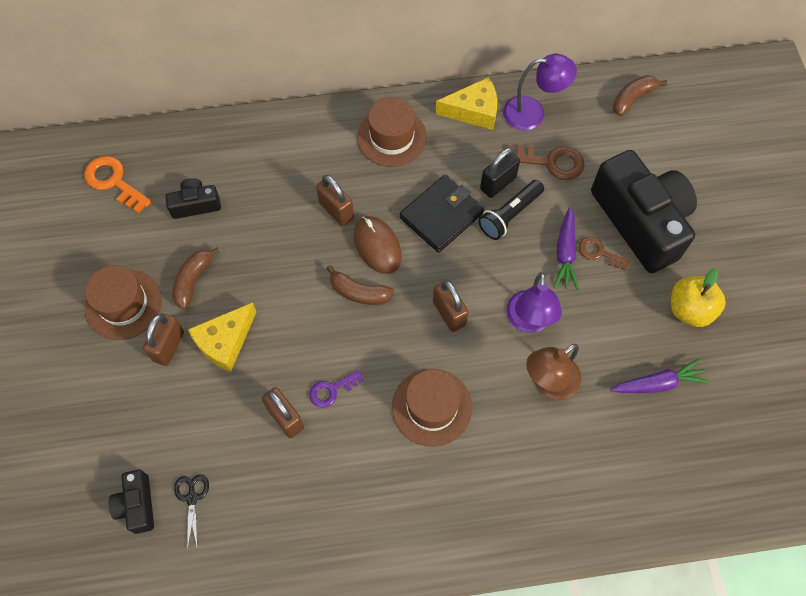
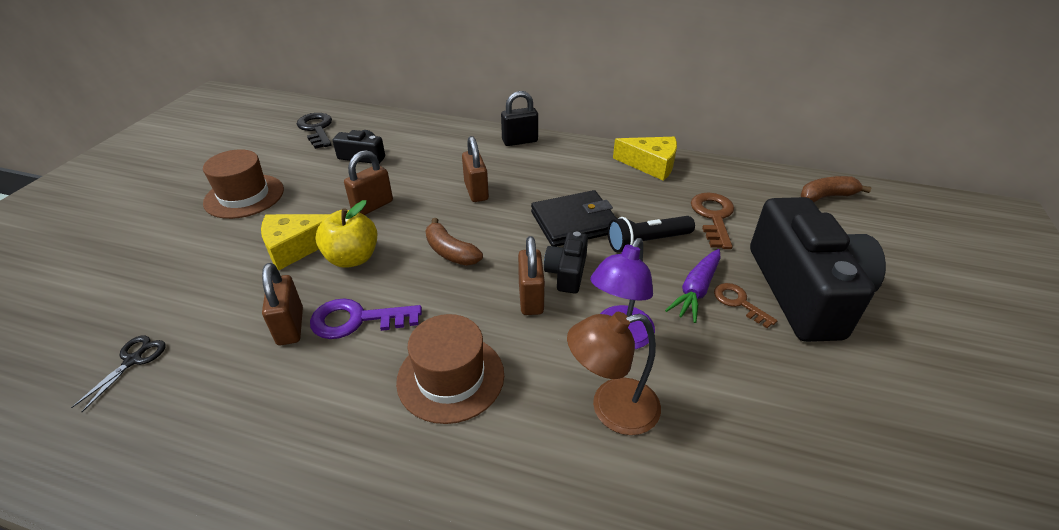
camera: 25 degrees right, 25 degrees down
orange key [84,156,152,213] -> black key [297,113,332,149]
black camera [109,470,154,534] -> black camera moved to [544,232,588,294]
brown padlock [143,313,184,366] -> brown padlock moved to [344,150,393,215]
brown banana [172,247,220,309] -> none
purple key [309,370,364,408] -> purple key [310,298,422,339], size x1.58
brown mouse [354,216,402,274] -> none
brown hat [357,97,427,167] -> none
black padlock [480,147,520,198] -> black padlock moved to [501,91,538,146]
purple lamp [503,54,577,130] -> none
brown key [507,145,585,180] -> brown key turned 120 degrees counterclockwise [691,192,734,249]
purple carrot [610,358,709,393] -> none
yellow apple [671,268,726,327] -> yellow apple moved to [315,200,377,268]

